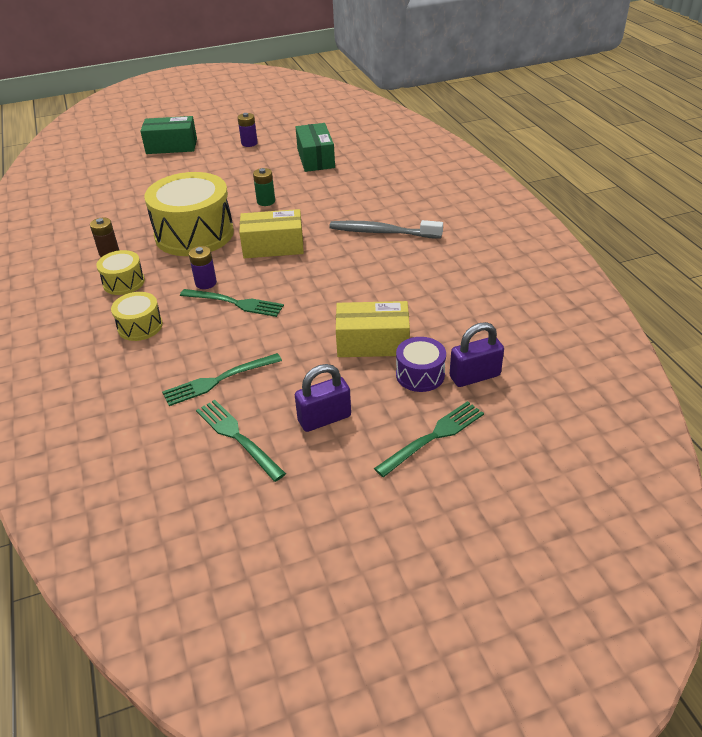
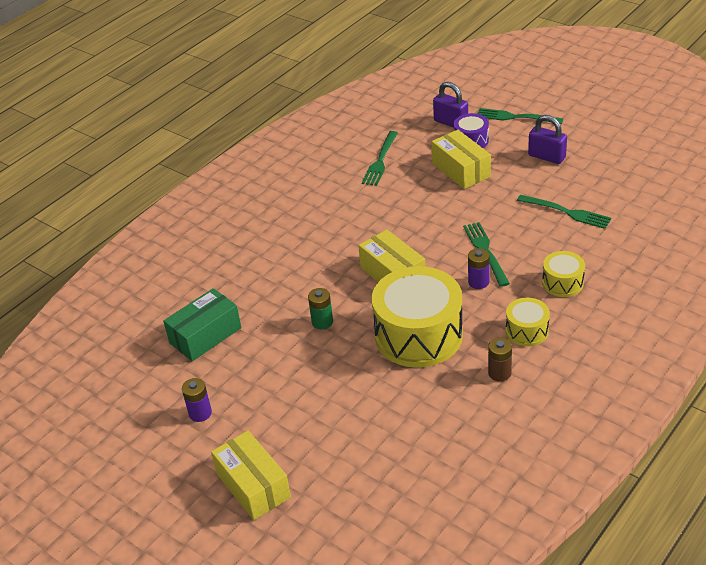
camera: 120 degrees left, 0 degrees up
green box [140,116,197,154] -> yellow box [211,430,291,520]
green fork [196,400,286,482] -> green fork moved to [362,131,398,186]
grey toothbrush [329,220,443,239] -> none

